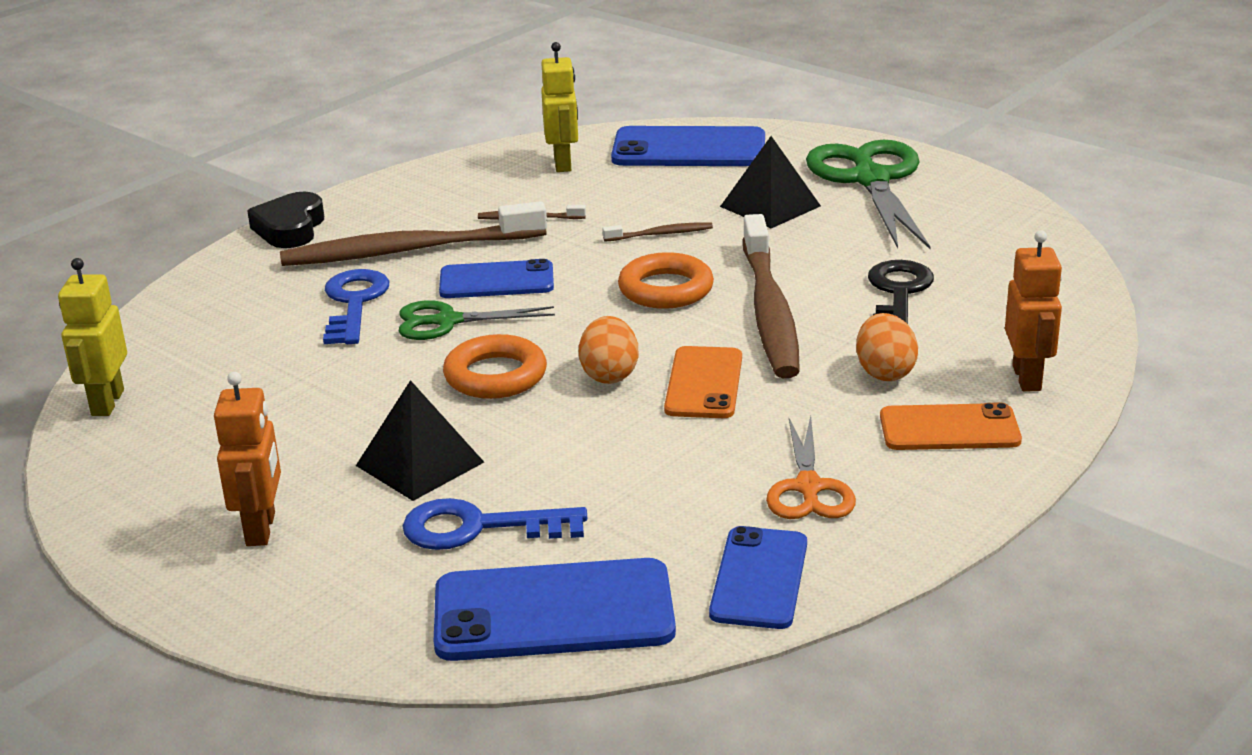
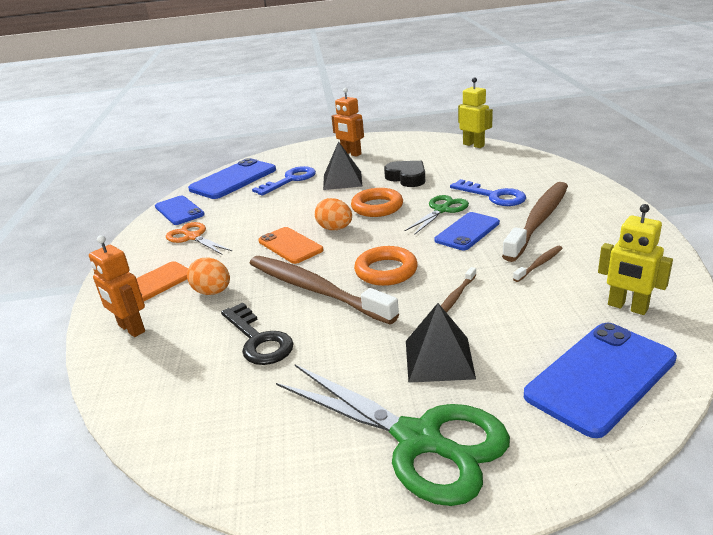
camera: 135 degrees right, 0 degrees up
black heart [247,192,324,248] -> black heart moved to [384,161,425,187]

